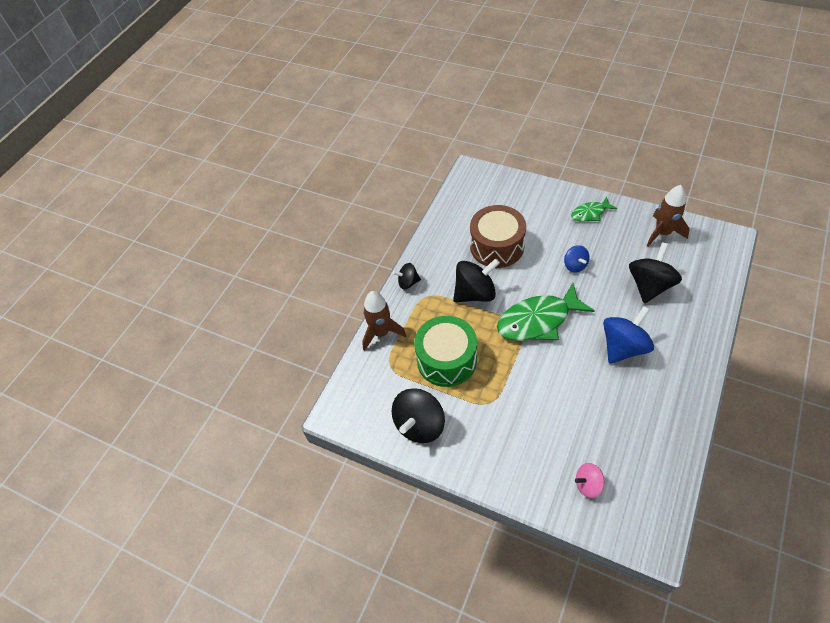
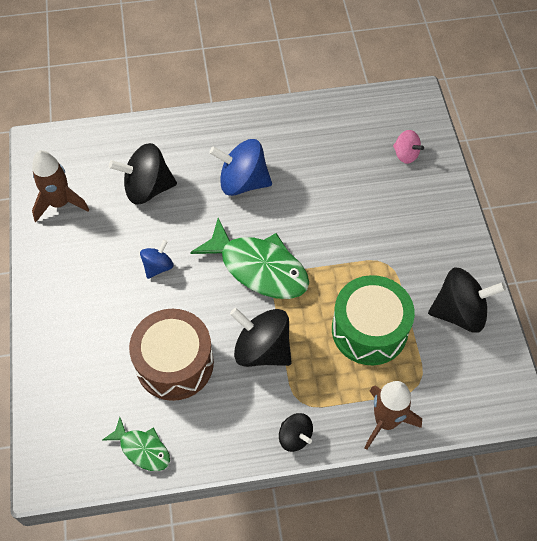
camera: 130 degrees left, 5 degrees up
green fish [571,196,617,221] -> green fish moved to [102,417,170,471]

